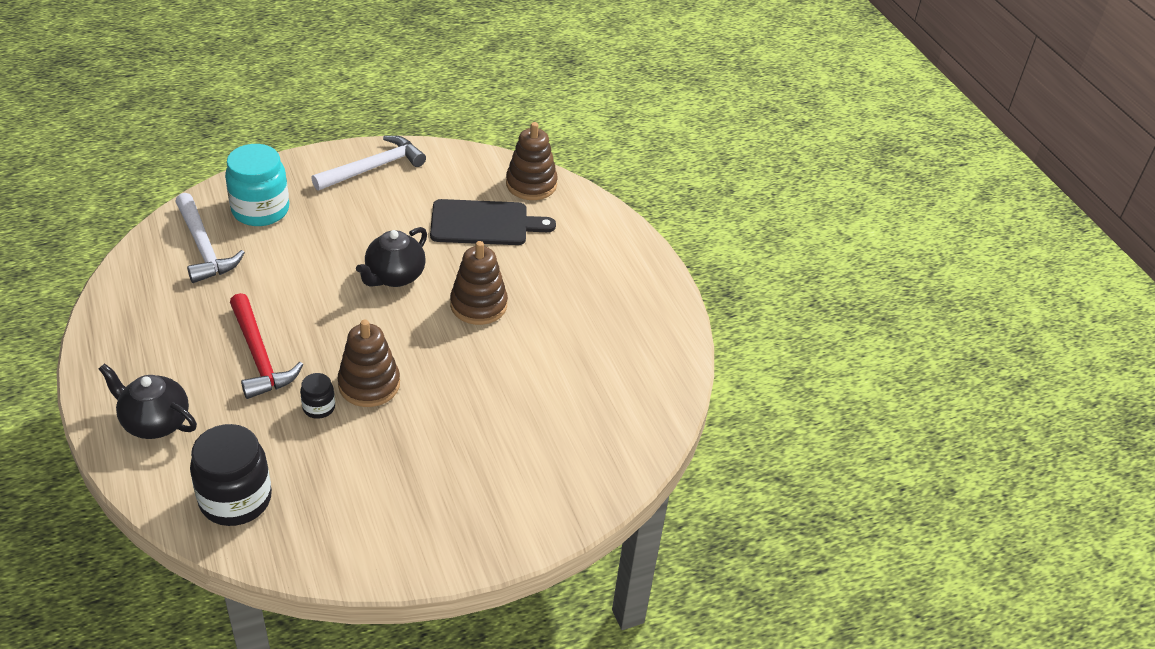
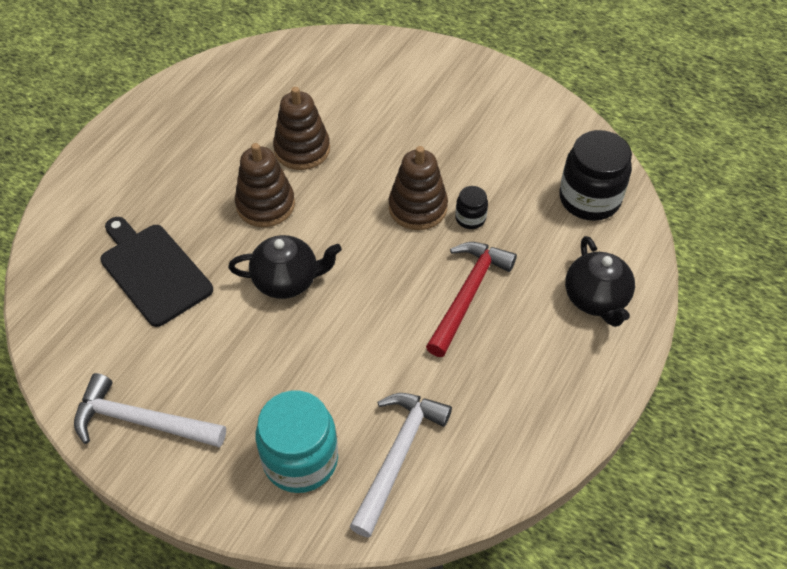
camera: 125 degrees left, 10 degrees up
brown stacking toy [506,122,558,200] -> brown stacking toy moved to [273,87,330,170]

